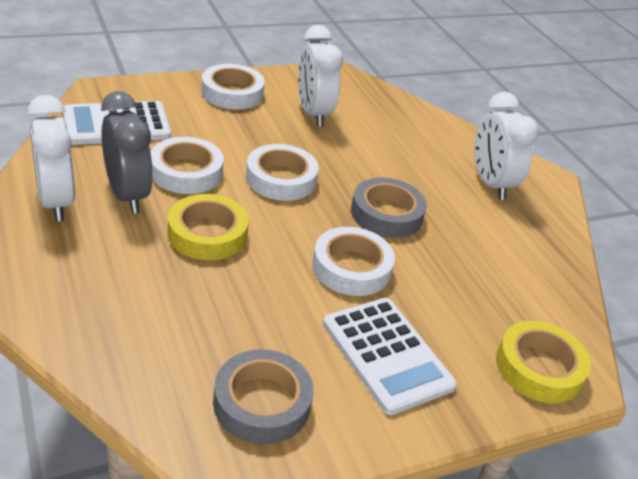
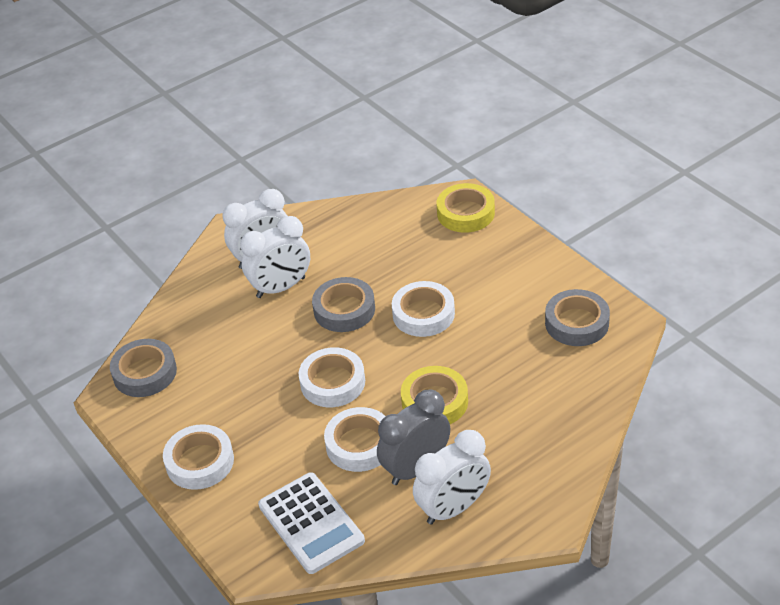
camera: 95 degrees left, 5 degrees up
white clock [298,25,343,127] -> white clock moved to [240,216,310,298]
white calculator [323,298,457,415] -> none
none -> grey tape [110,339,177,397]

